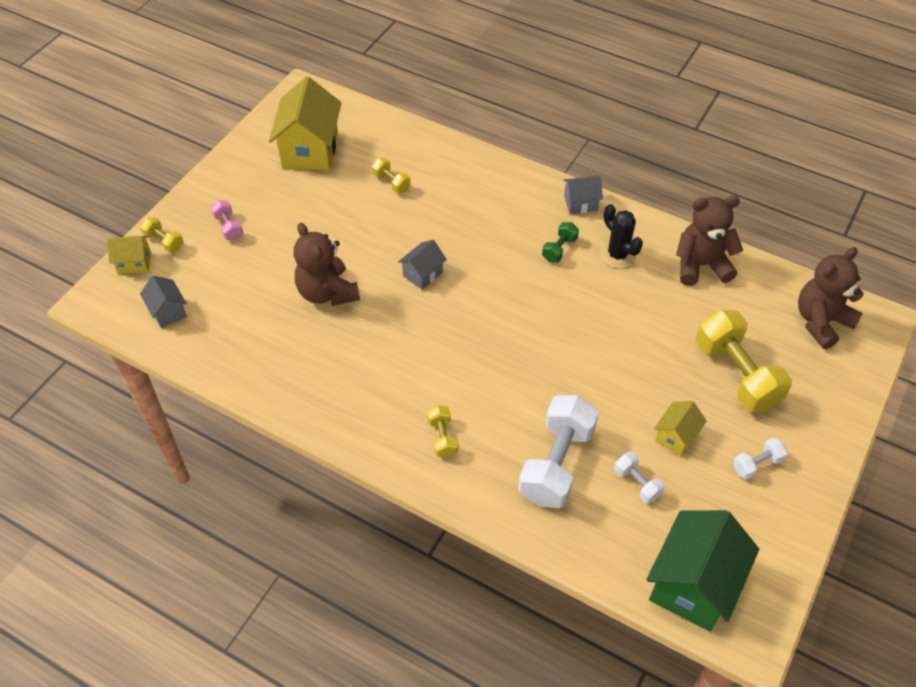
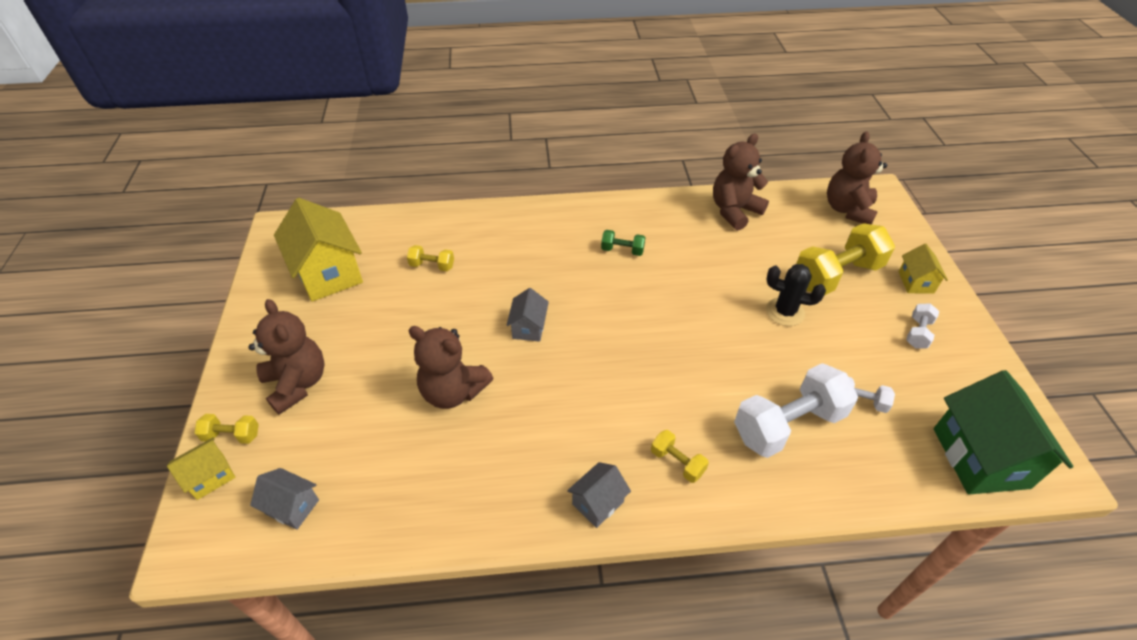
camera: 35 degrees left, 5 degrees down
pink dumbbell [211,200,243,240] -> brown teddy bear [249,299,325,415]
white dumbbell [518,395,599,508] -> white dumbbell turned 75 degrees clockwise [734,363,858,458]
green dumbbell [542,222,579,262] -> green dumbbell turned 75 degrees counterclockwise [601,230,645,256]
grey house [563,176,603,214] -> grey house moved to [567,462,631,528]
black cactus [600,204,643,269] -> black cactus moved to [766,264,826,326]
yellow house [654,401,707,456] -> yellow house moved to [898,244,948,294]
yellow dumbbell [695,310,792,412] -> yellow dumbbell turned 60 degrees counterclockwise [796,223,895,295]

